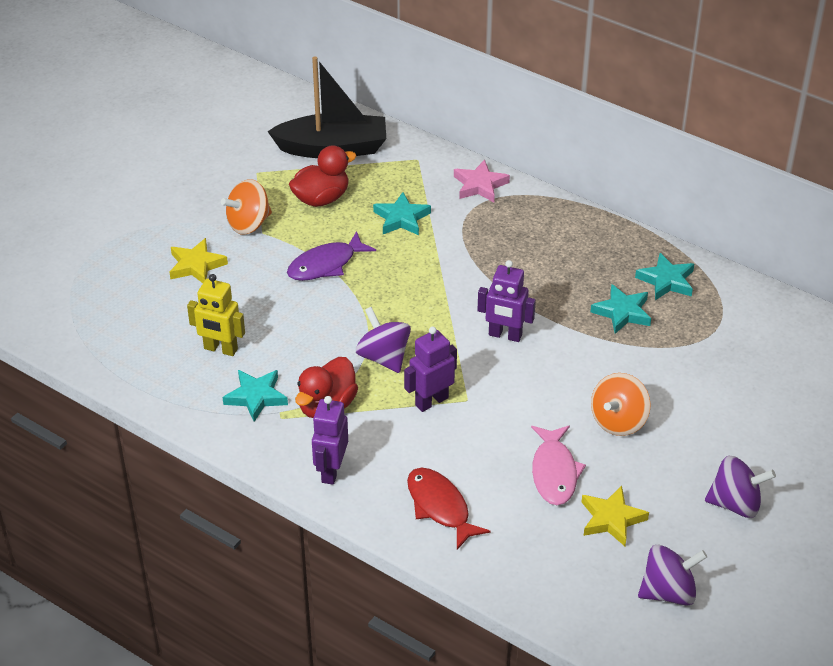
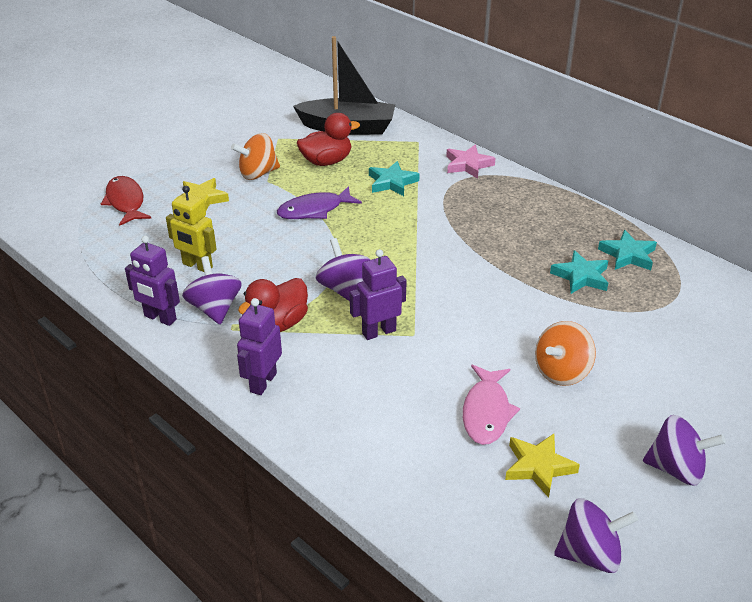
camera: 10 degrees right, 5 degrees down
turquoise star [223,370,288,422] -> purple spinning top [182,256,242,325]
red fish [407,468,491,550] -> red fish moved to [101,176,152,226]
purple robot [477,260,536,342] -> purple robot moved to [125,236,180,326]

